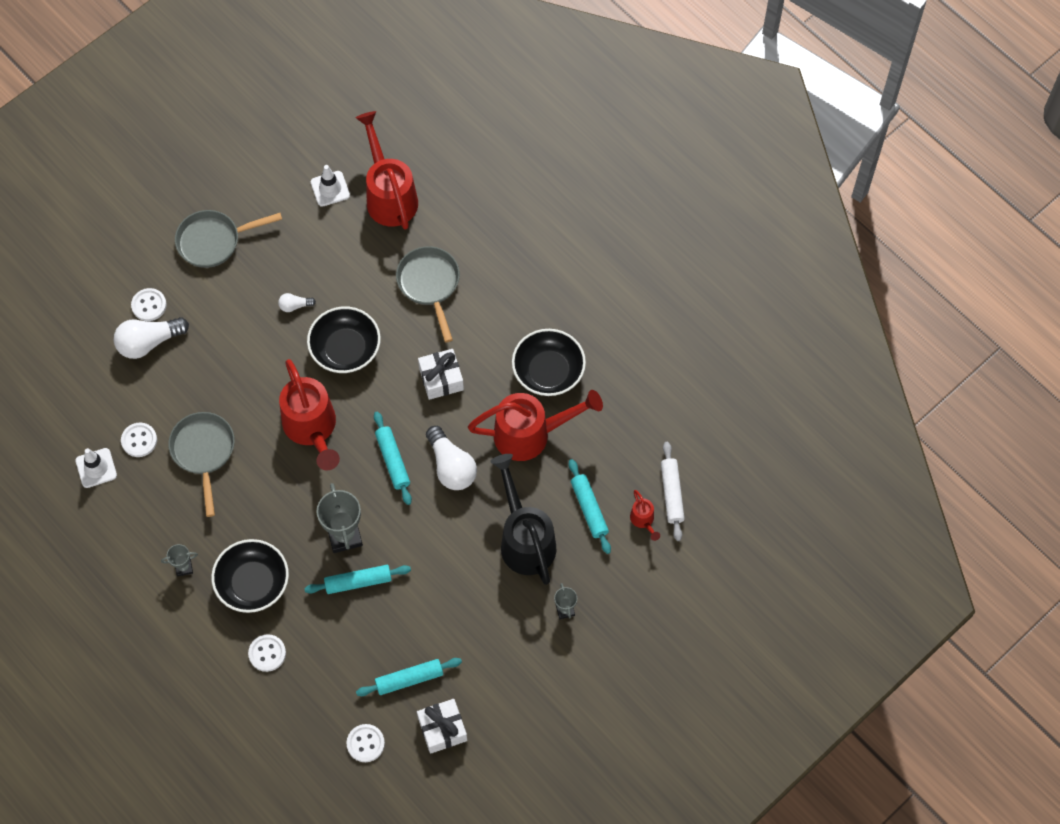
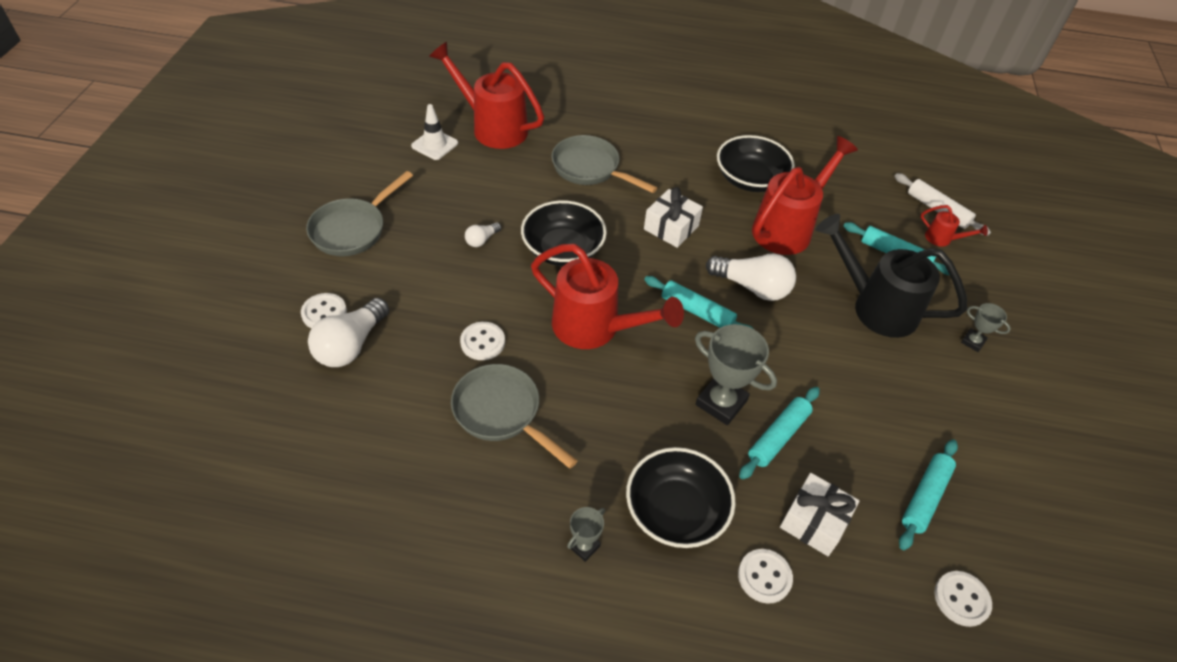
camera: 40 degrees left, 15 degrees down
white traffic cone [76,448,117,488] -> none
white button [121,423,157,457] -> white button moved to [460,322,505,360]
white gift [417,699,467,754] -> white gift moved to [780,473,859,556]

